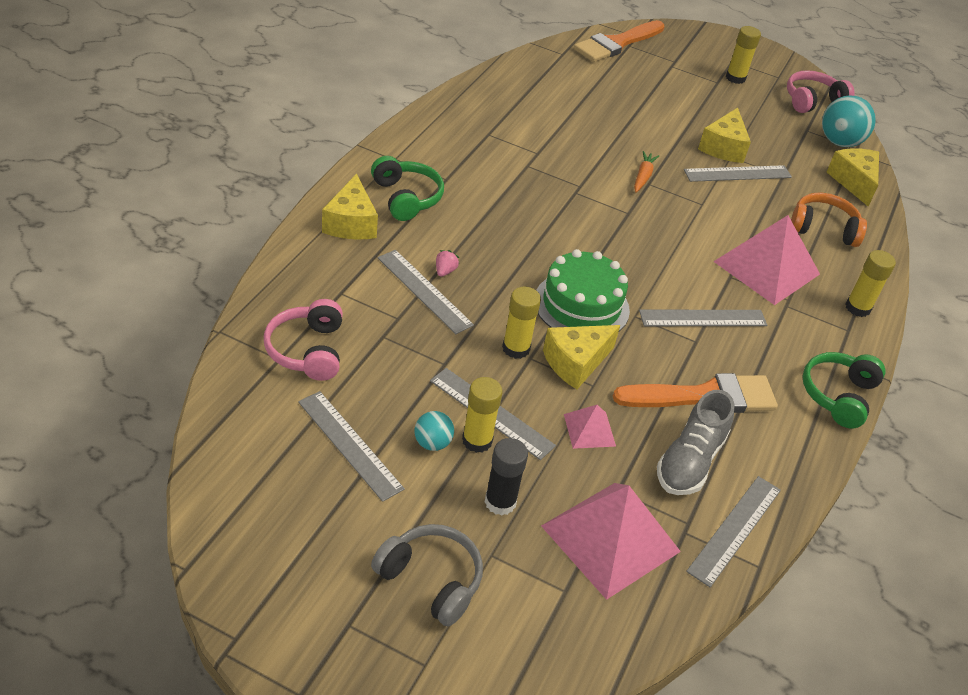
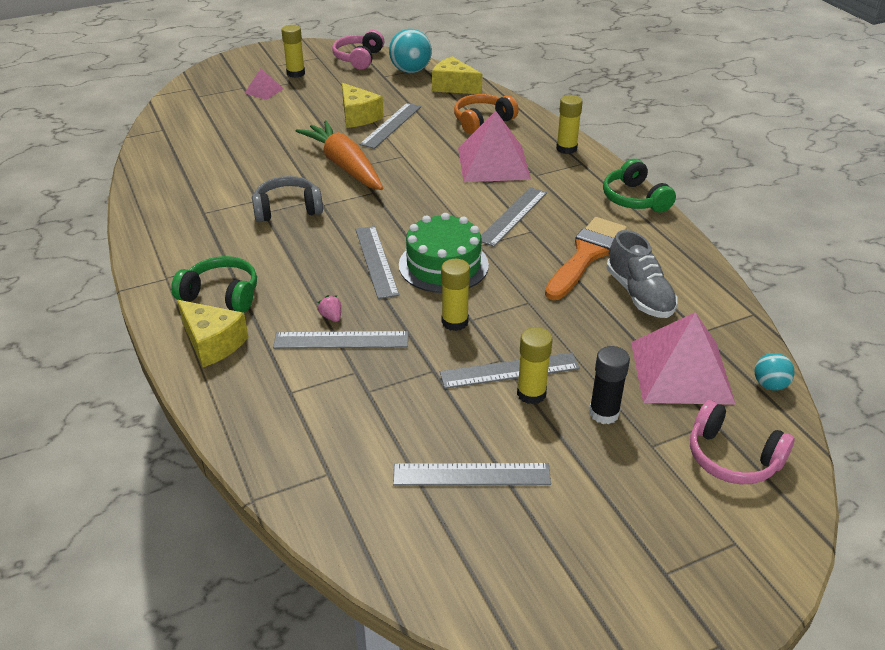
camera: 45 degrees left, 5 degrees down
pink headphones [264,299,343,381] -> pink headphones moved to [690,400,794,484]
grey headphones [371,524,483,627] -> grey headphones moved to [252,176,323,222]
turquoise ball [414,411,454,451] -> turquoise ball moved to [755,353,795,391]
yellow cheese [543,325,620,389] -> none
pink pyramid [564,405,616,449] -> pink pyramid moved to [244,68,283,100]
orange brush [574,20,665,62] -> none
orange carrot [634,151,659,193] -> orange carrot [296,121,383,190], size x2.25
grey ruler [686,476,781,587] -> grey ruler moved to [355,226,399,299]

